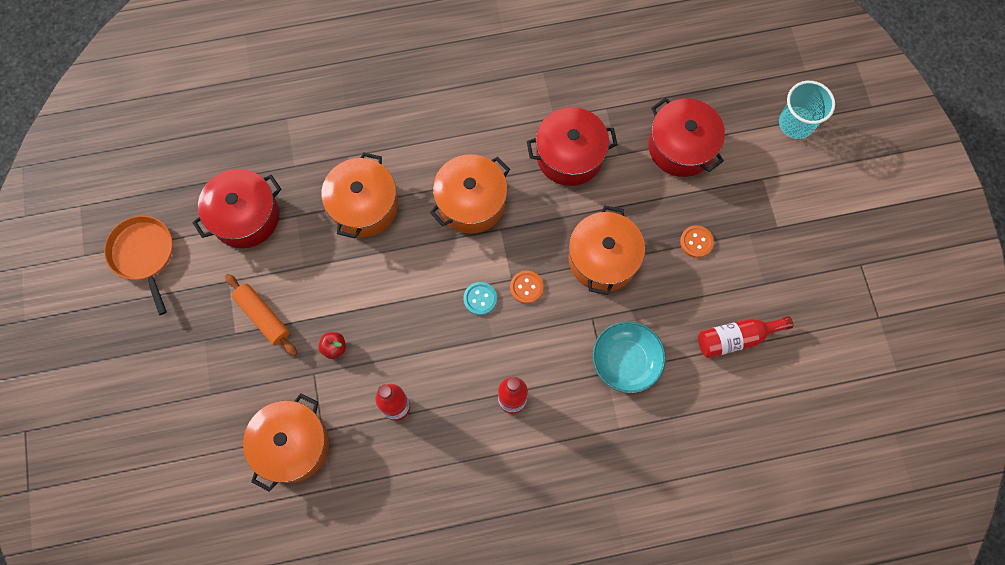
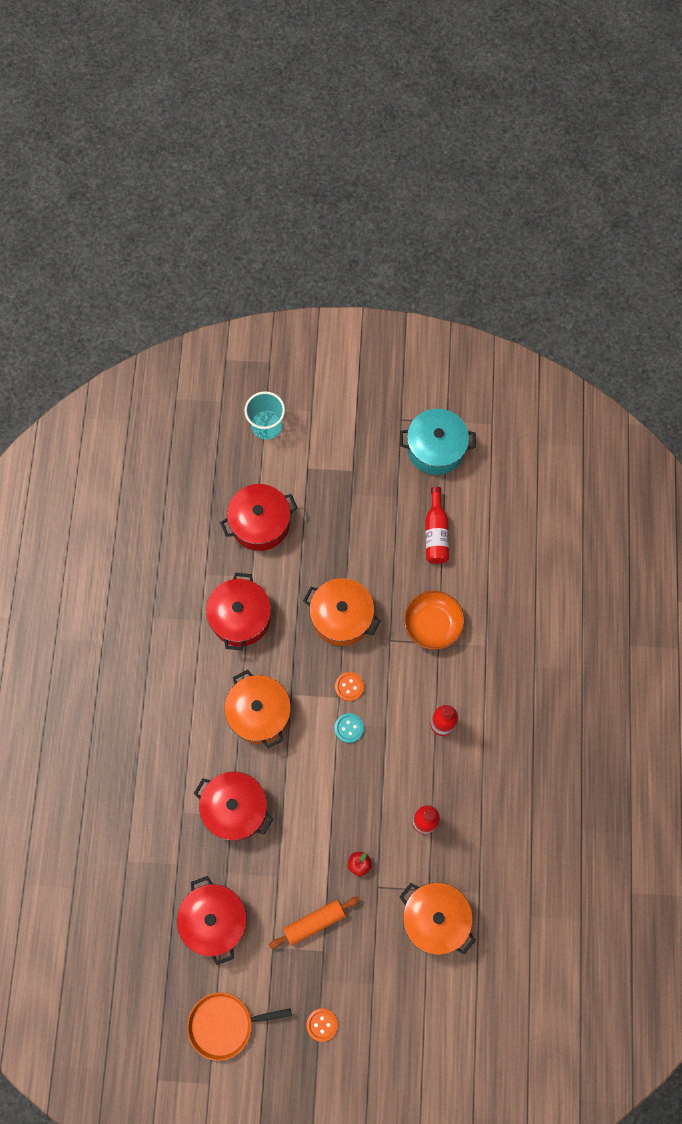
camera: 75 degrees left, 0 degrees up
orange pot [321,152,398,238] -> red pot [194,772,273,841]
turquoise bowl [592,321,666,393] -> orange bowl [404,591,465,650]
orange button [680,225,714,258] -> orange button moved to [307,1008,338,1042]
none -> turquoise pot [400,409,476,475]

